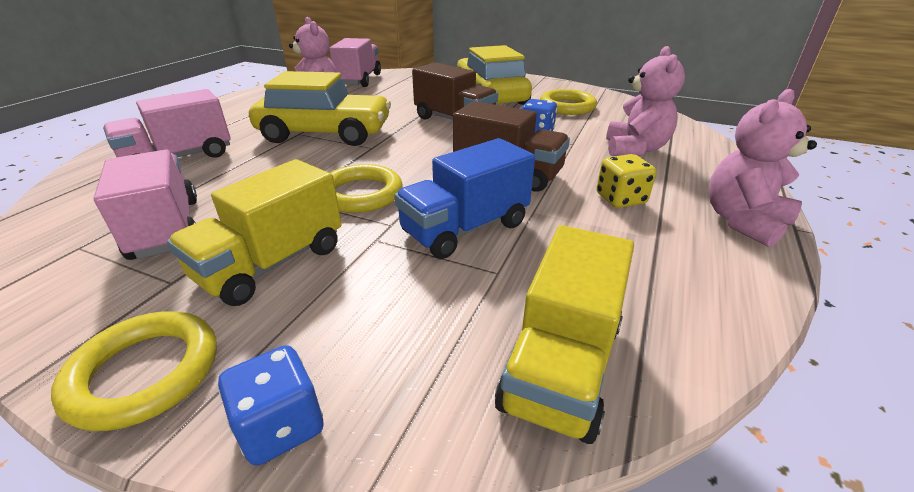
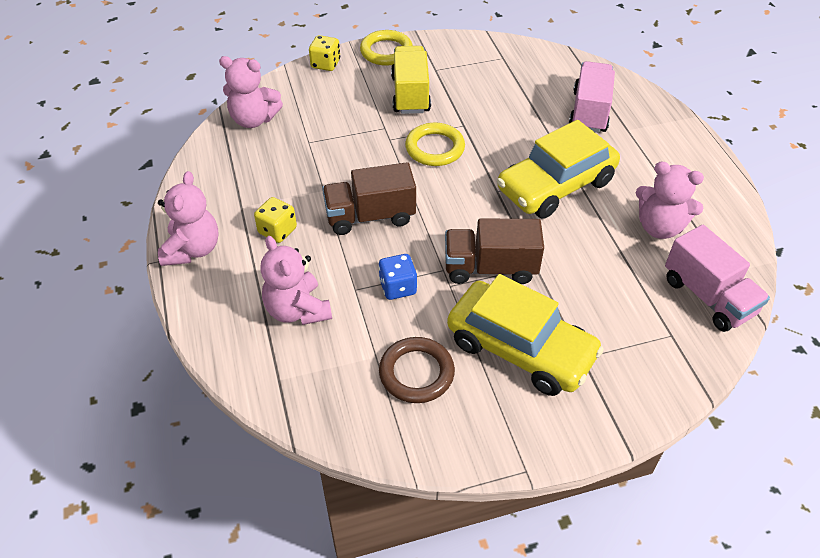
camera: 140 degrees right, 15 degrees up
pink truck [93,150,197,260] -> none
blue dice [218,345,324,466] -> yellow dice [309,35,340,71]
blue truck [394,138,535,259] -> none
yellow truck [495,225,634,444] -> pink teddy bear [219,56,283,128]
yellow ring [540,89,597,115] -> brown ring [379,337,455,403]

